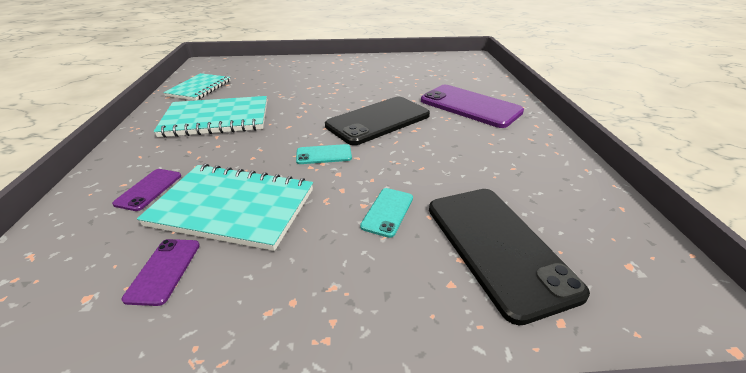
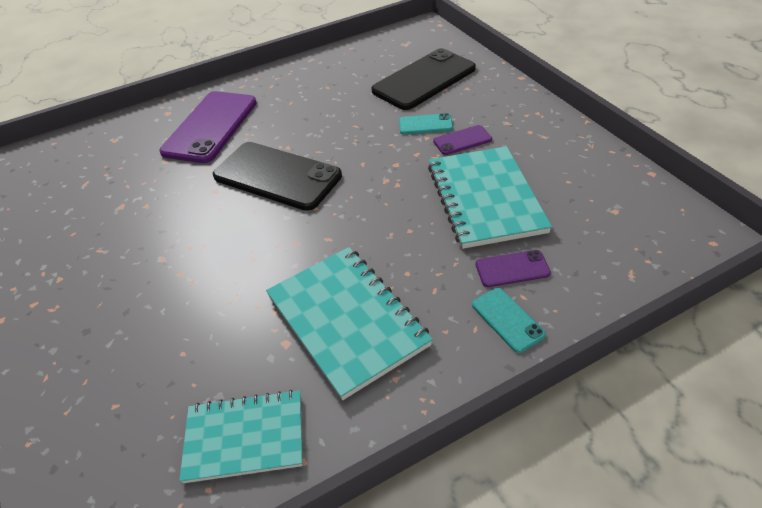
camera: 110 degrees left, 10 degrees up
purple phone [122,239,200,306] -> purple phone moved to [433,125,492,155]
turquoise phone [296,144,352,164] -> turquoise phone moved to [472,288,546,353]

